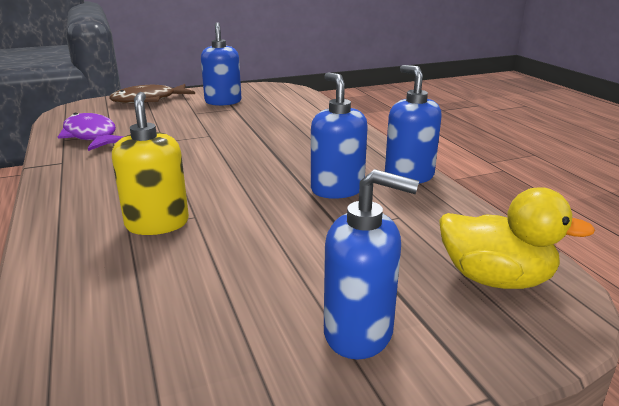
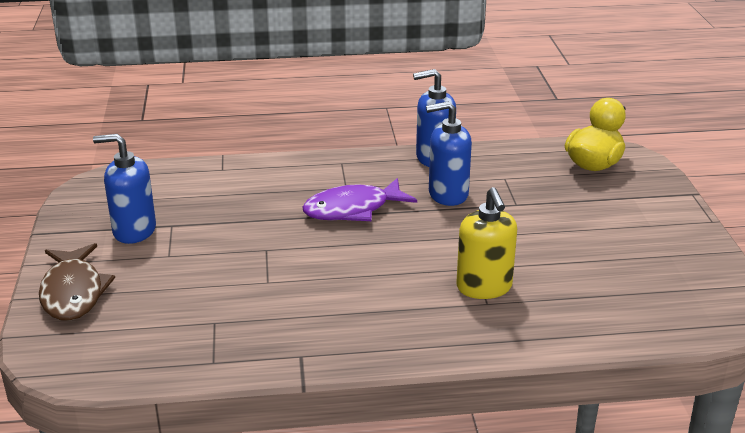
camera: 75 degrees left, 5 degrees up
purple fish [58,113,124,151] -> purple fish moved to [303,178,417,221]
yellow soap dispenser [112,92,189,235] -> yellow soap dispenser turned 105 degrees counterclockwise [456,187,517,299]
blue soap dispenser [324,169,419,360] -> none

